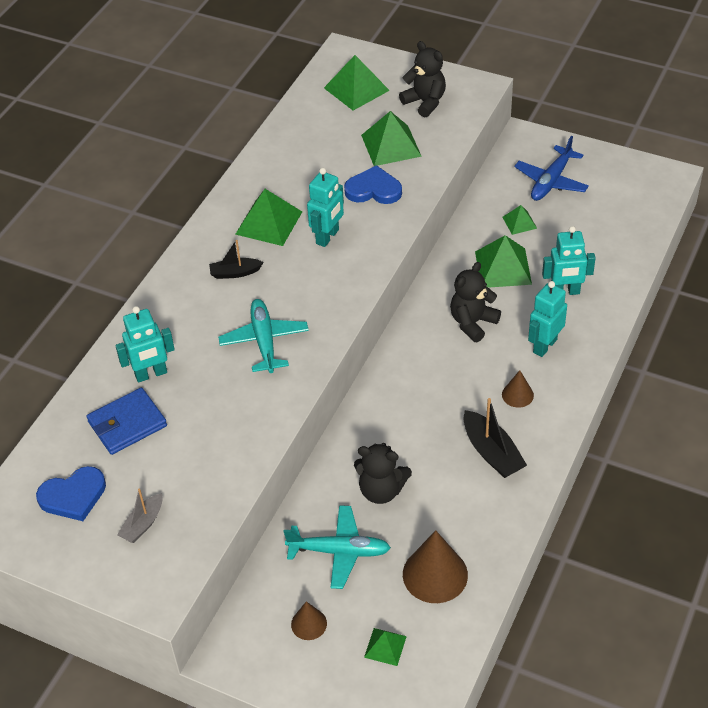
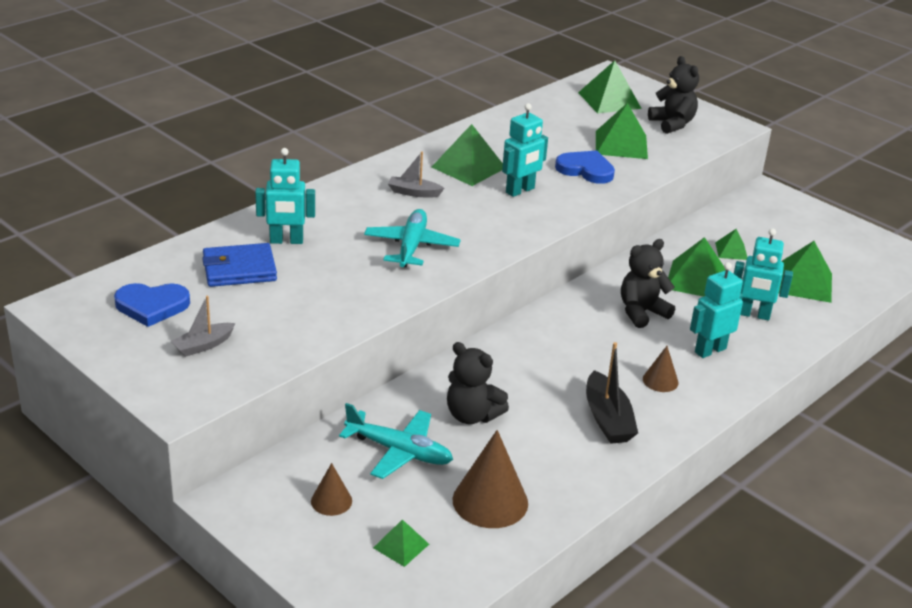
camera: 15 degrees right, 15 degrees down
black boat [209,240,263,279] -> grey boat [388,152,444,197]
blue plane [514,136,589,201] -> none
none -> green pyramid [779,241,832,303]

